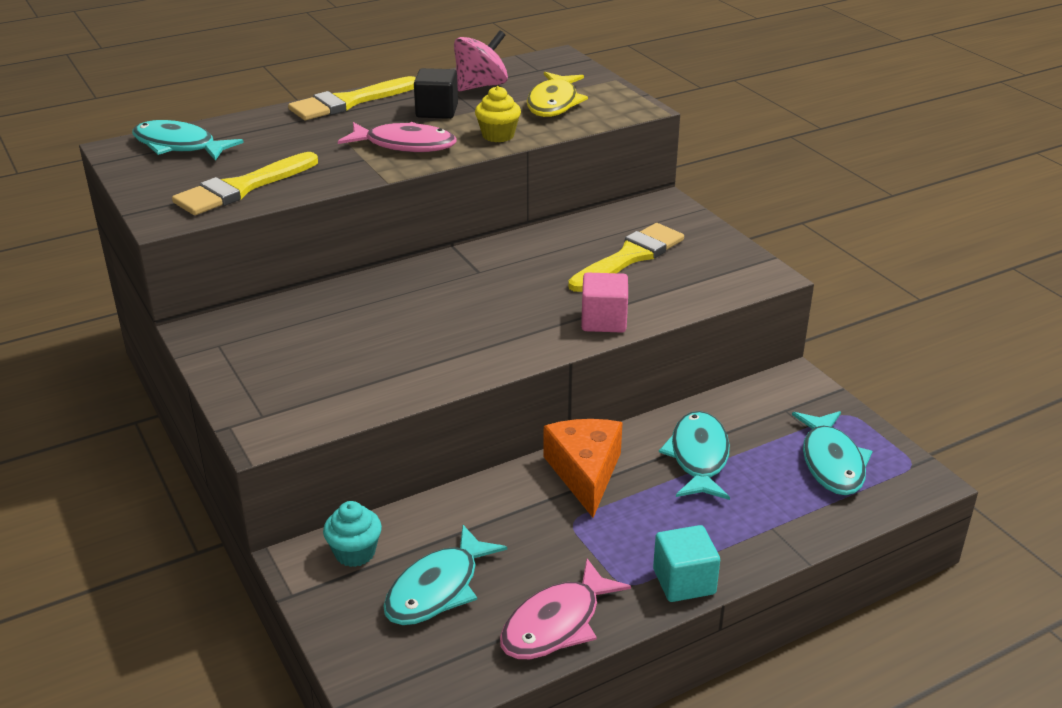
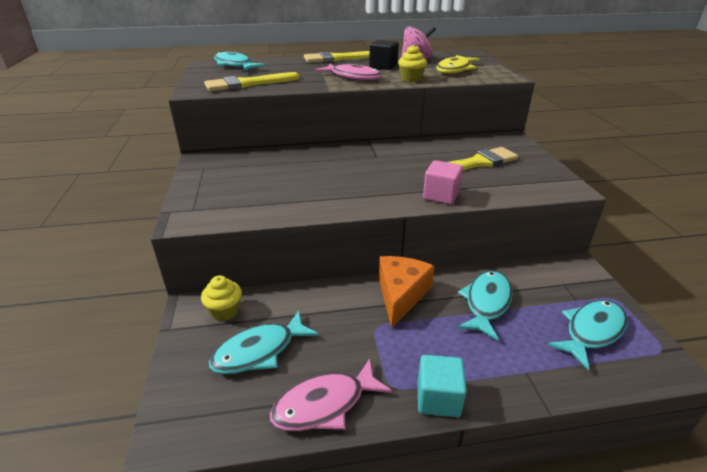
camera: 20 degrees right, 0 degrees up
turquoise cupcake [323,501,382,567] -> yellow cupcake [201,276,242,321]
turquoise fish [792,411,873,495] -> turquoise fish turned 150 degrees counterclockwise [547,300,627,371]

